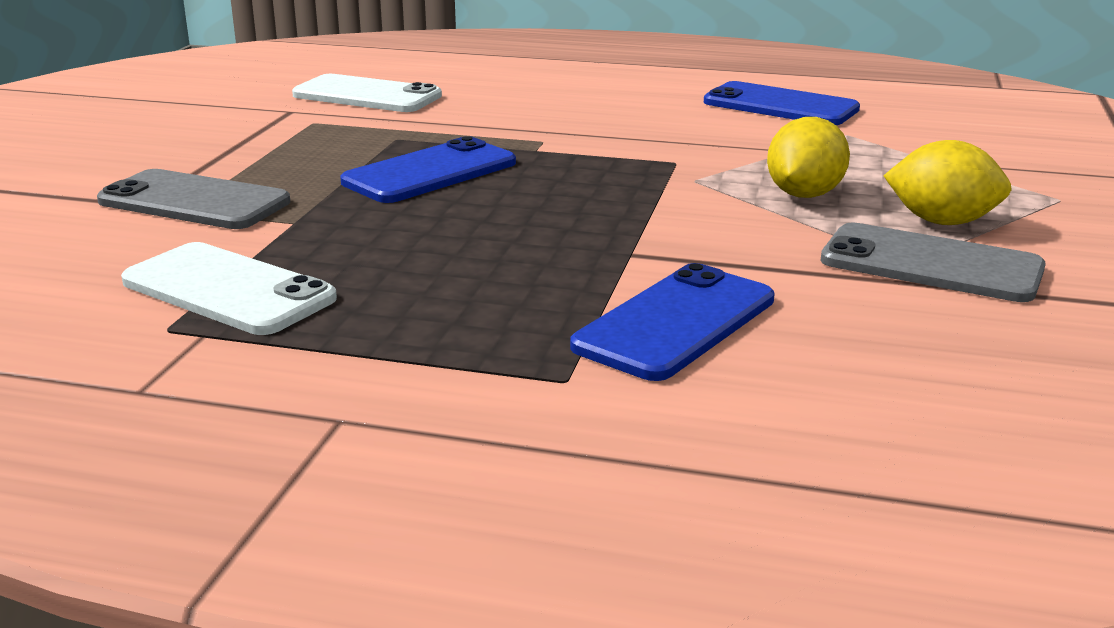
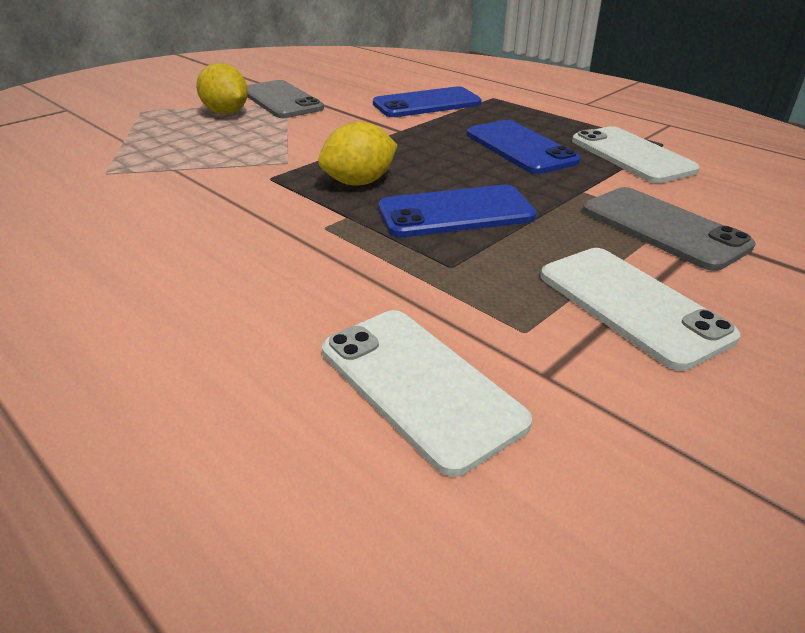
camera: 150 degrees left, 10 degrees up
blue phone [704,81,860,125] -> blue phone moved to [467,120,581,174]
yellow lemon [767,117,850,198] -> yellow lemon moved to [318,122,398,186]
none -> white phone [541,248,740,371]

